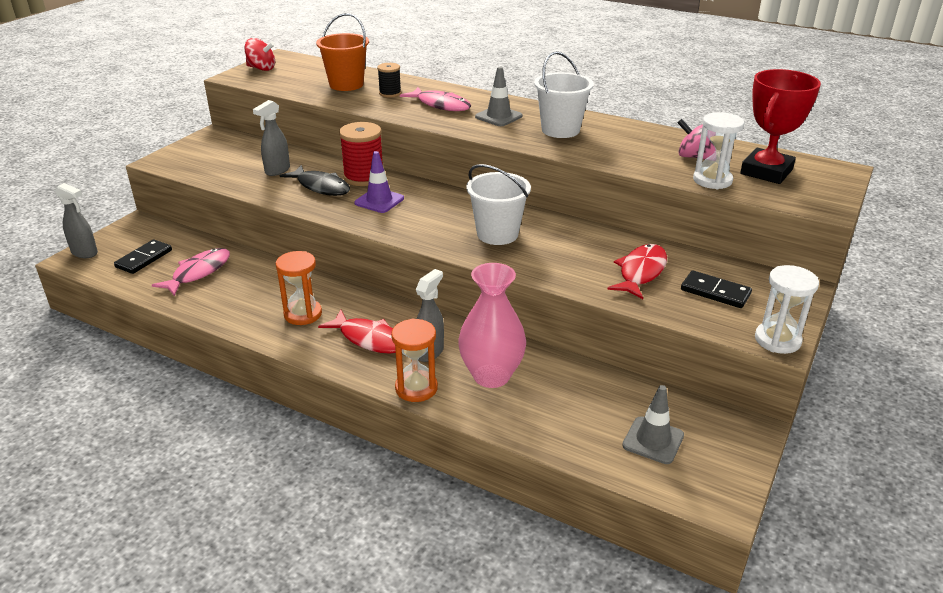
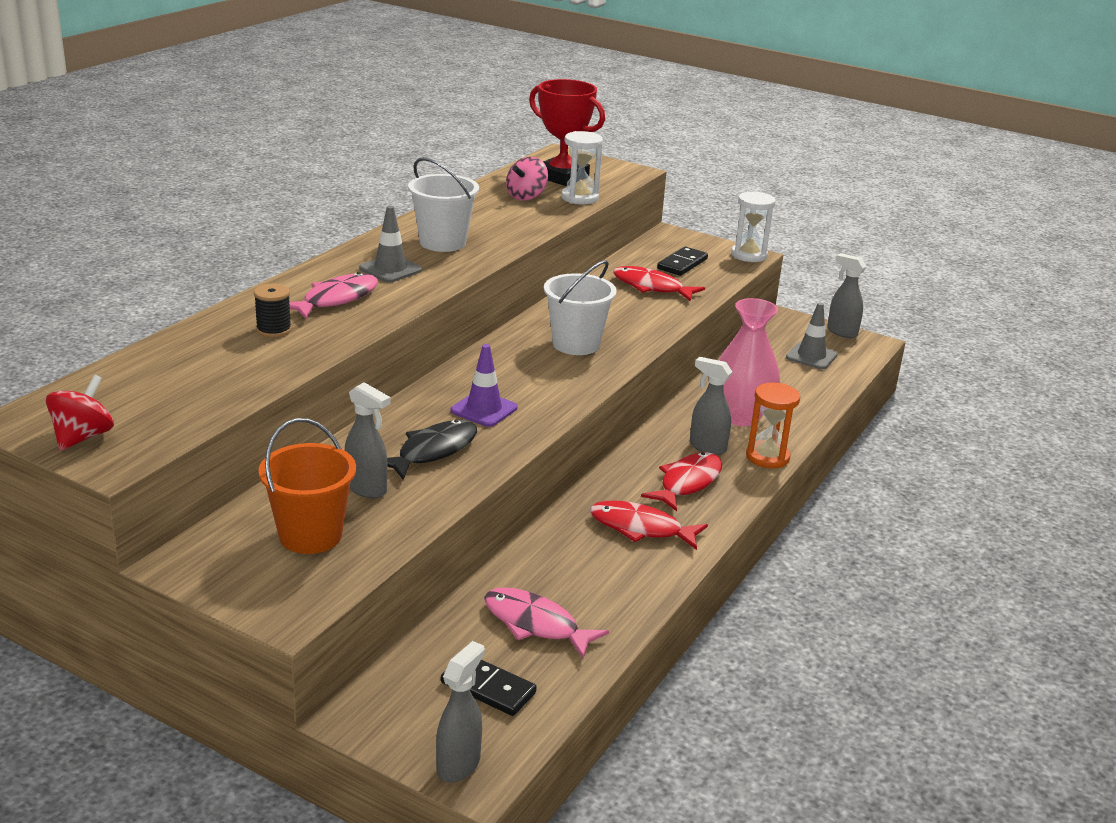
camera: 90 degrees left, 5 degrees down
orange hourglass [276,251,322,325] -> red fish [590,501,708,550]
orange bucket [316,13,369,91] -> orange bucket moved to [258,418,356,554]
red spool [339,122,383,186] -> none
none -> grey spray bottle [827,253,867,338]

